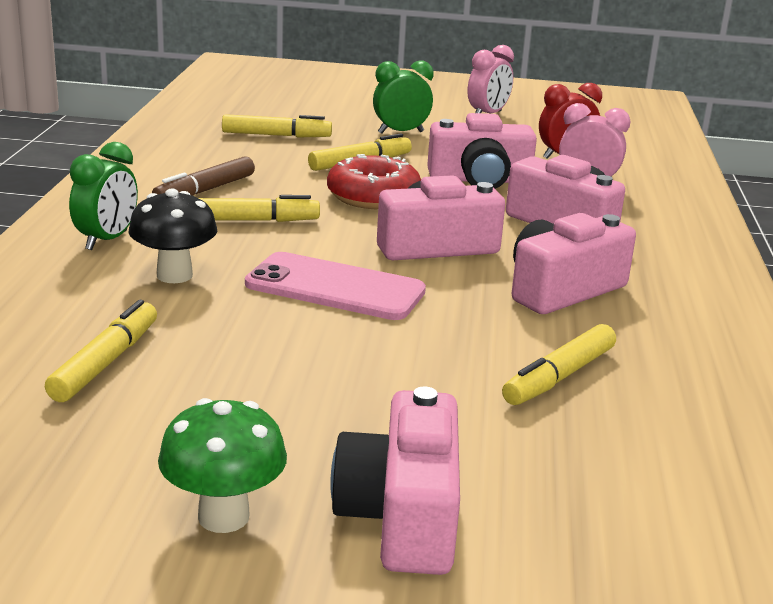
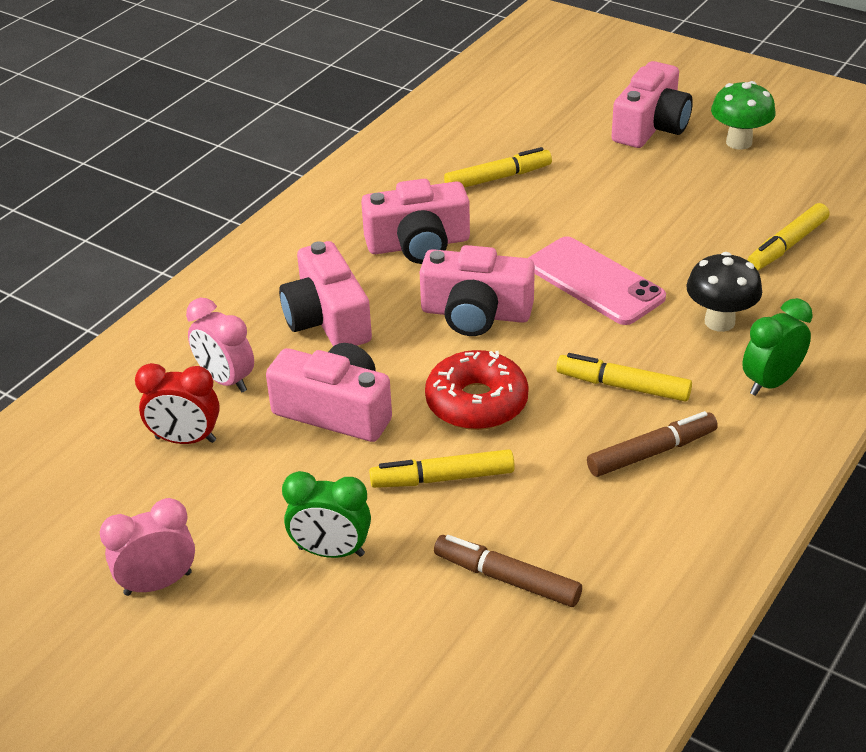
camera: 150 degrees left, 15 degrees up
yellow marker [222,114,332,138] -> brown marker [434,535,582,607]

